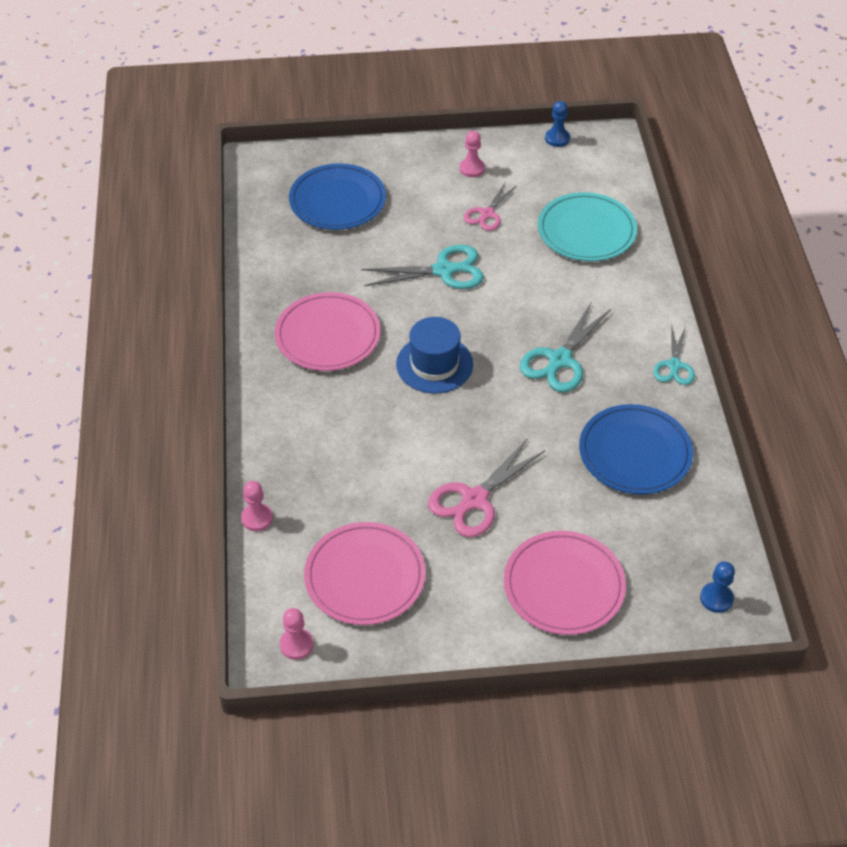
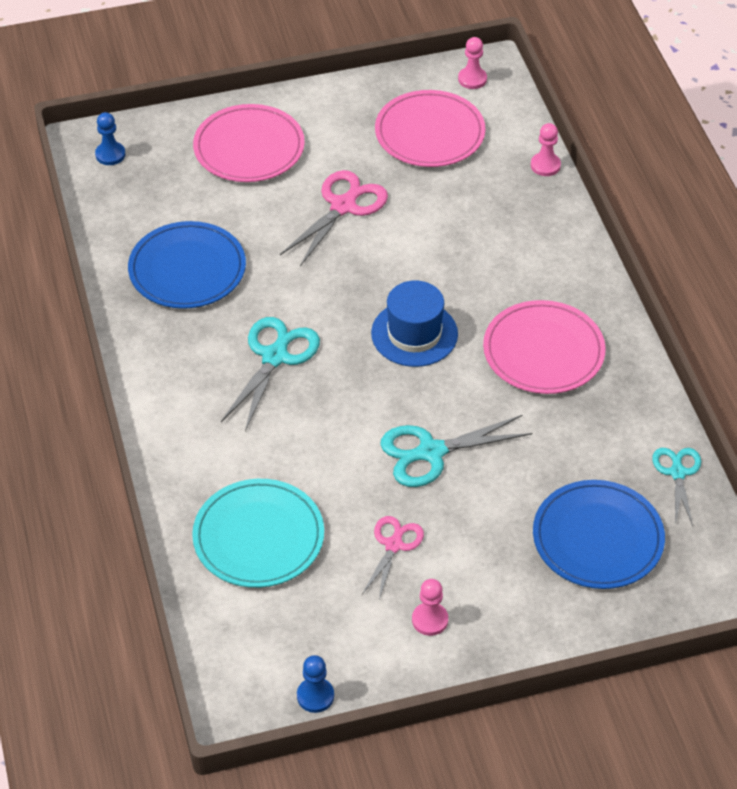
camera: 170 degrees right, 0 degrees up
turquoise scissors [653,326,695,385] -> turquoise scissors moved to [652,448,701,526]

